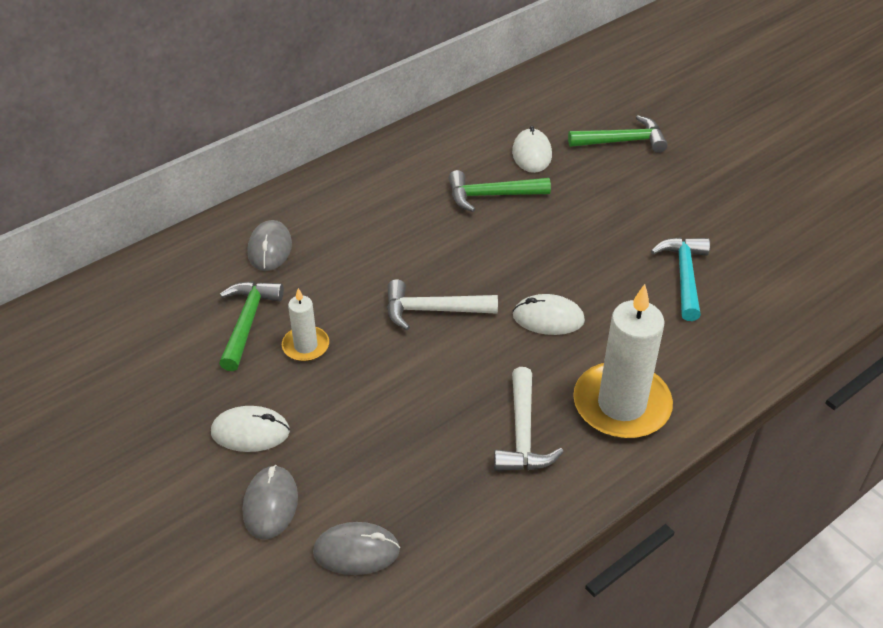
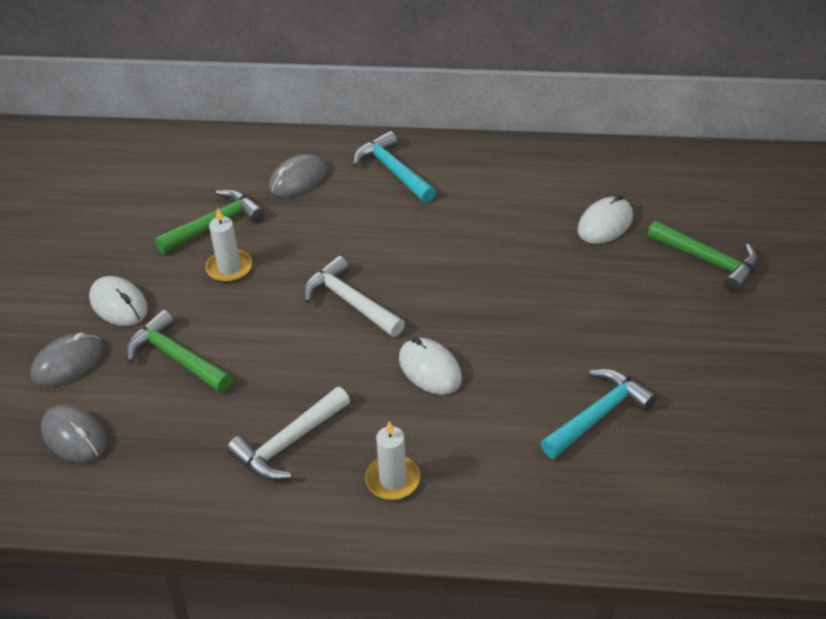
camera: 45 degrees right, 0 degrees up
green hammer [449,170,551,212] -> green hammer moved to [126,310,232,392]
white candle [573,284,673,439] -> white candle [365,421,420,500], size x0.51
none -> turquoise hammer [353,131,436,203]

